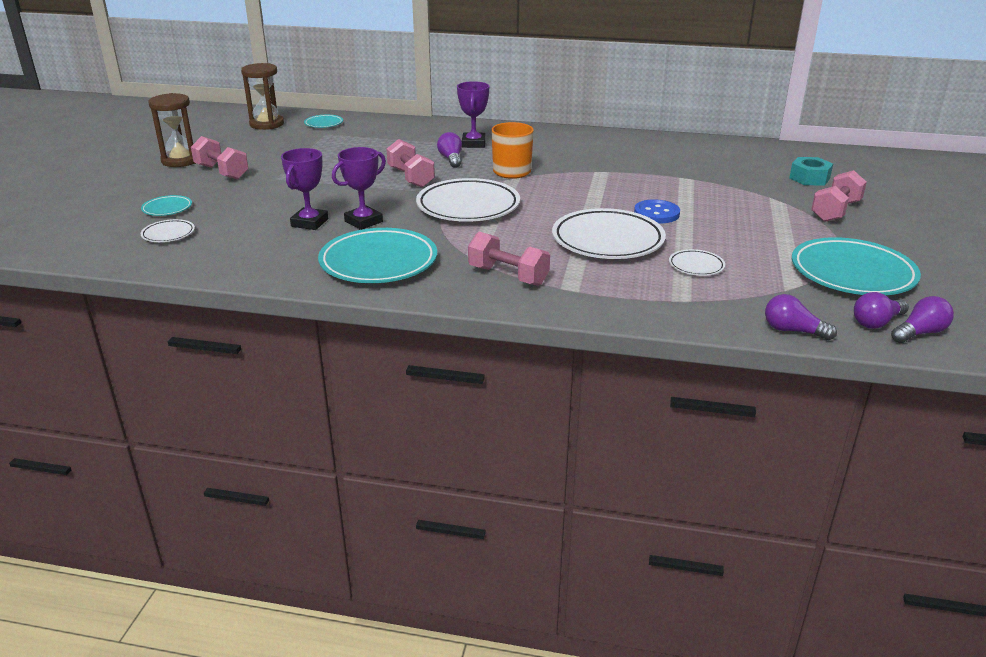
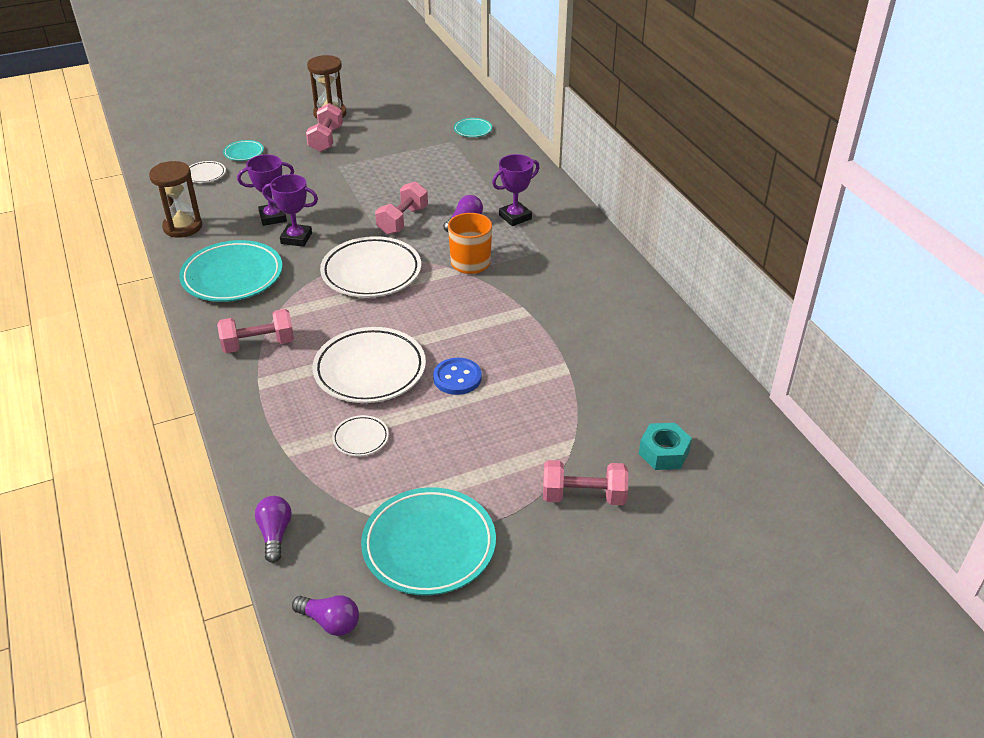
camera: 55 degrees right, 10 degrees up
brown hourglass [241,63,284,130] -> brown hourglass moved to [149,161,202,238]
pink dumbbell [468,231,550,286] -> pink dumbbell turned 75 degrees clockwise [217,309,294,353]
purple light bulb [854,292,909,329] -> none

